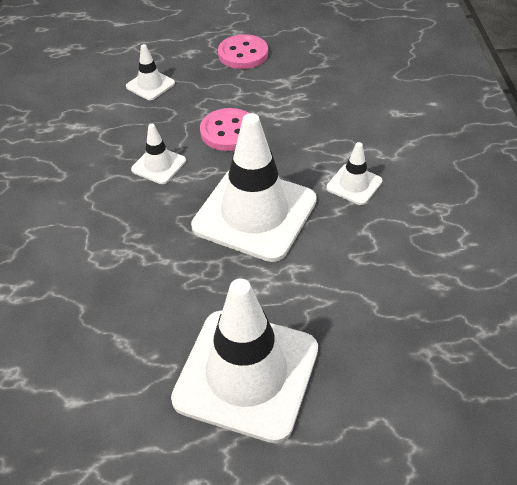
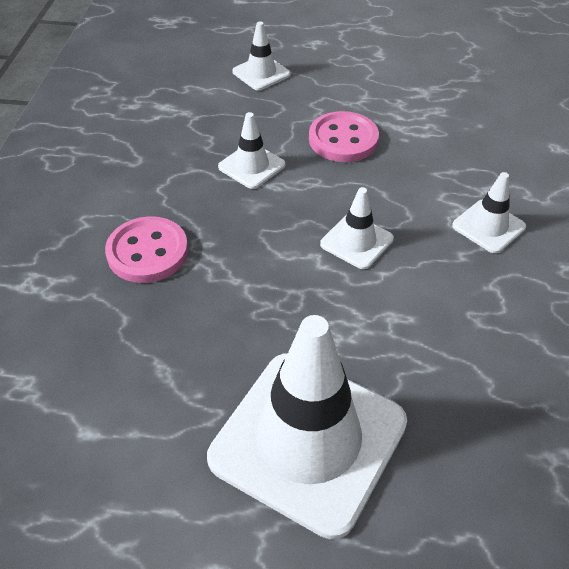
camera: 10 degrees right, 0 degrees up
white traffic cone [191,113,317,262] -> white traffic cone [320,187,394,269], size x0.45
pink button [218,34,268,69] -> pink button moved to [105,216,188,283]

